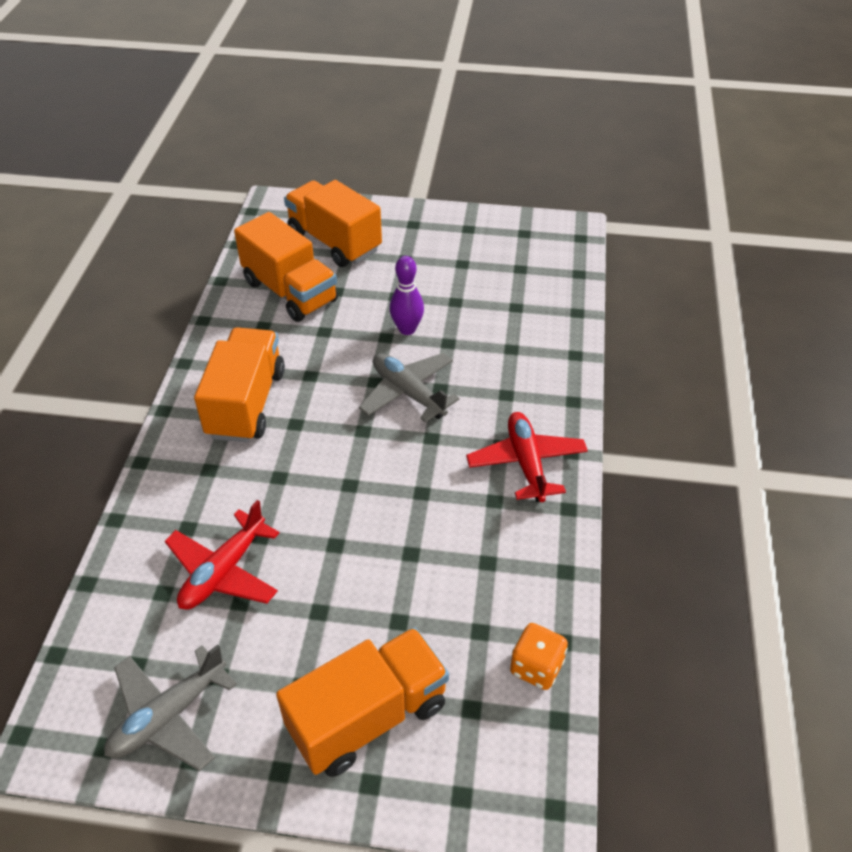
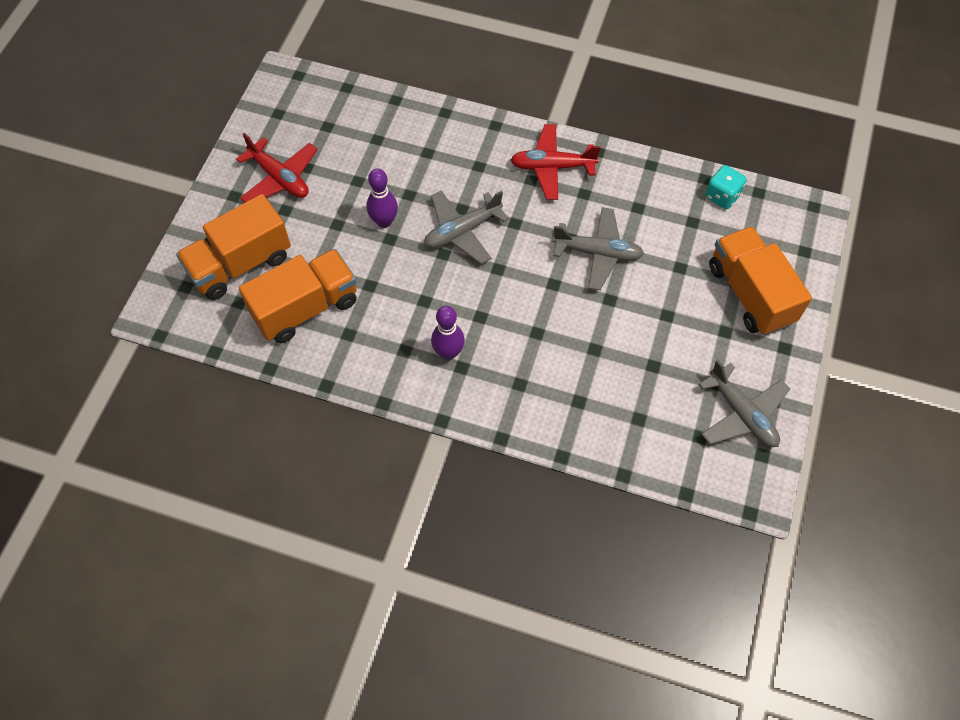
camera: 80 degrees left, 15 degrees up
red plane [165,500,279,610] -> red plane moved to [236,133,318,202]
orange truck [194,327,285,442] -> purple bowling pin [431,306,465,360]
orange dice [510,623,568,690] -> turquoise dice [705,165,747,209]
none -> grey plane [552,207,644,290]

